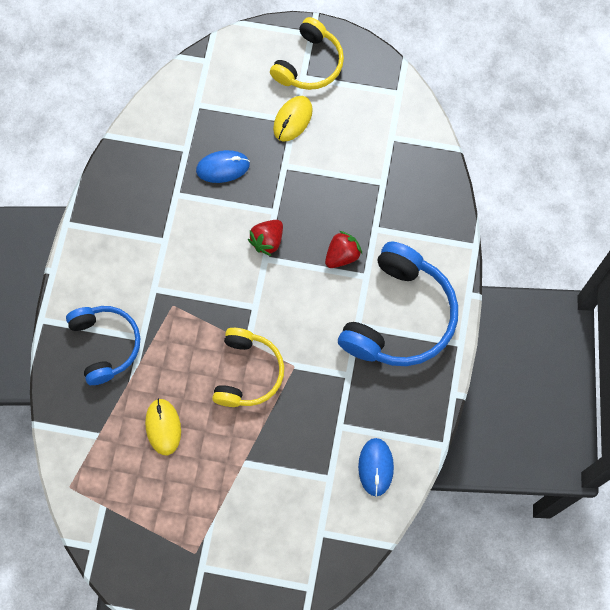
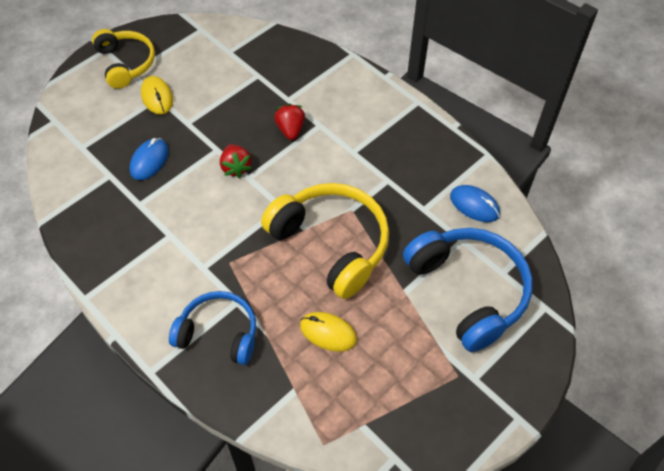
camera: 55 degrees left, 15 degrees down
yellow headphones [212,328,284,407] -> yellow headphones [261,183,389,299], size x1.56
blue headphones [338,242,458,366] -> blue headphones moved to [403,228,533,352]

